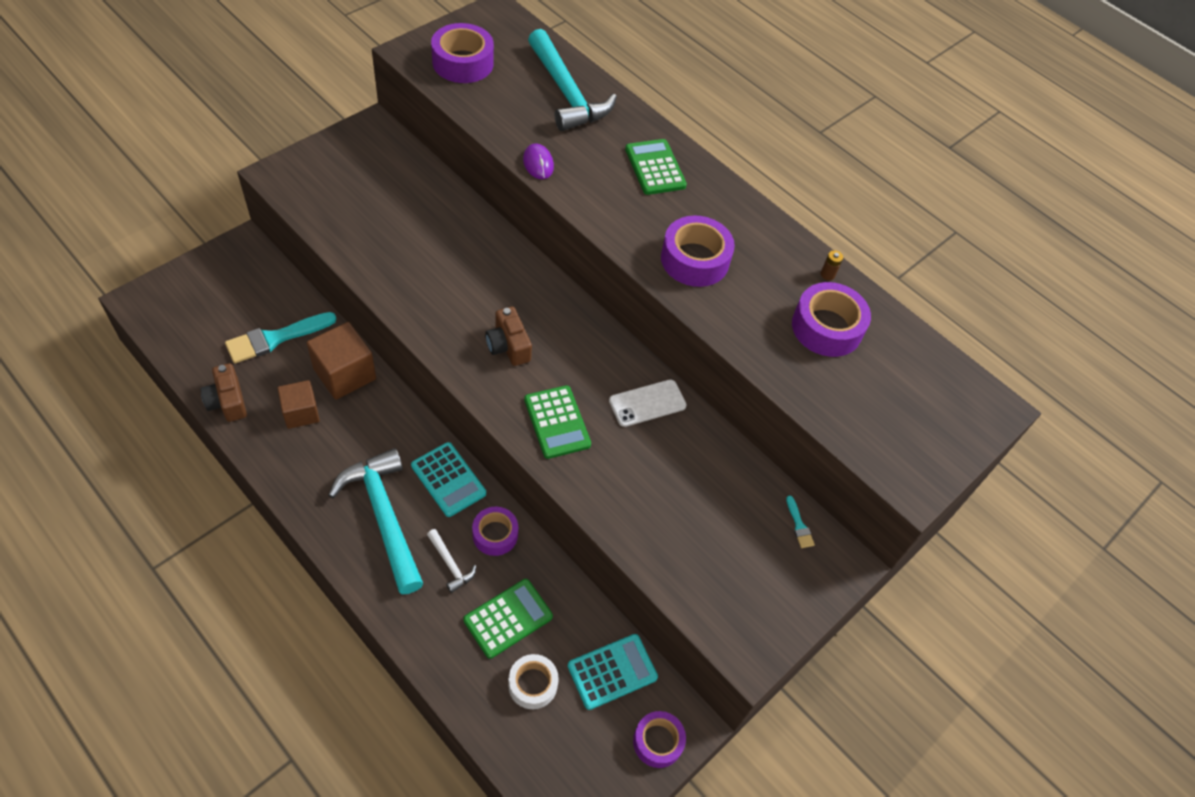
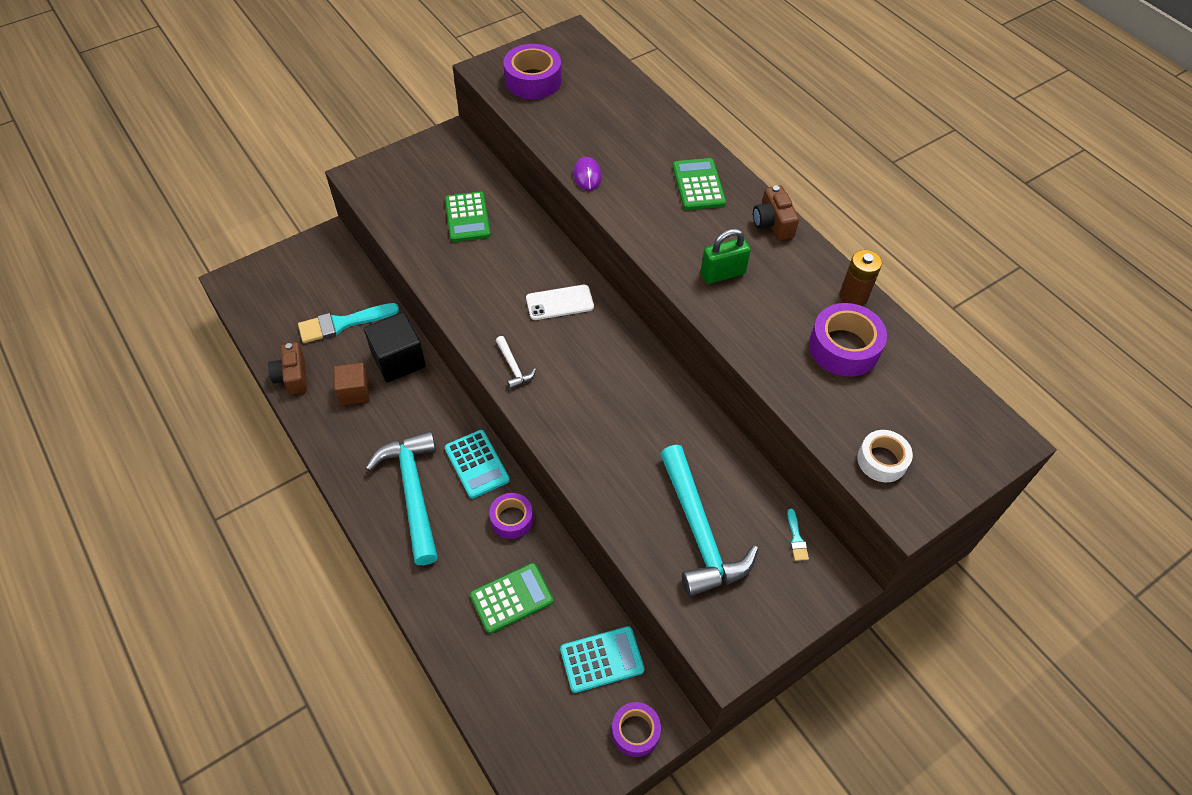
camera: 15 degrees right, 0 degrees up
brown cube [307,322,376,400] -> black cube [364,312,426,382]
white hammer [427,529,476,593] -> white hammer moved to [496,336,536,389]
brown camera [485,307,532,366] -> brown camera moved to [753,185,799,240]
white tape [508,654,559,709] -> white tape moved to [857,430,913,482]
green calculator [524,385,591,459] -> green calculator moved to [445,192,491,242]
turquoise hammer [528,29,617,131] -> turquoise hammer moved to [660,445,758,597]
white phone [609,379,687,427] -> white phone moved to [526,285,594,320]
purple tape [661,216,735,287] -> green padlock [700,228,751,284]
brown battery [821,250,843,280] -> brown battery [839,250,882,306], size x1.93

